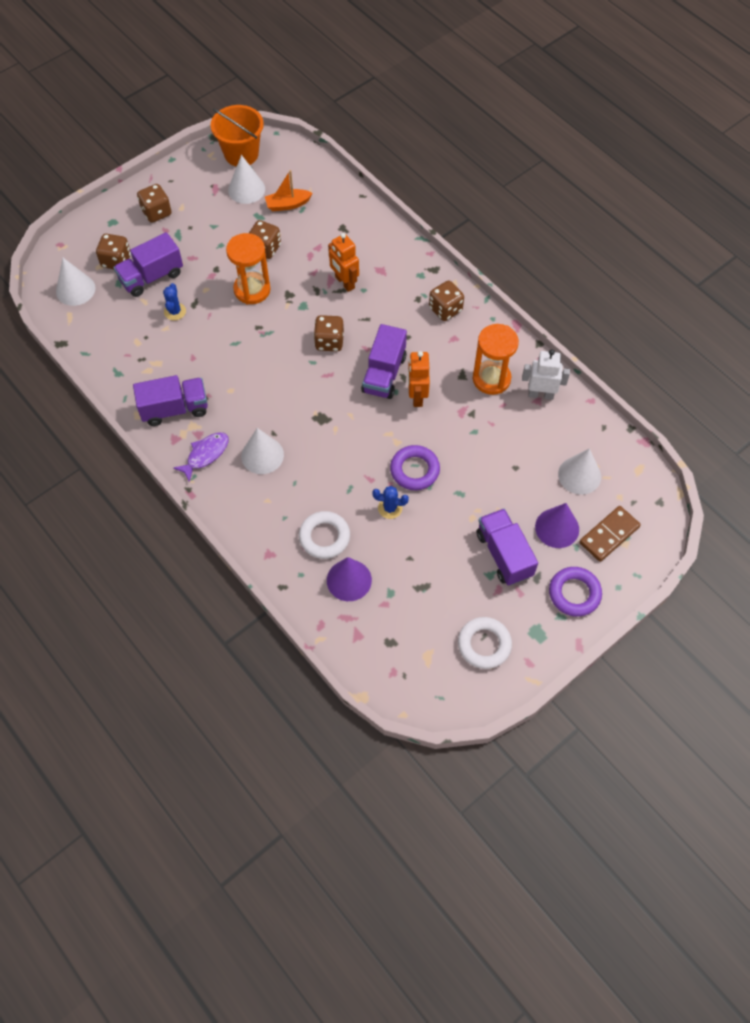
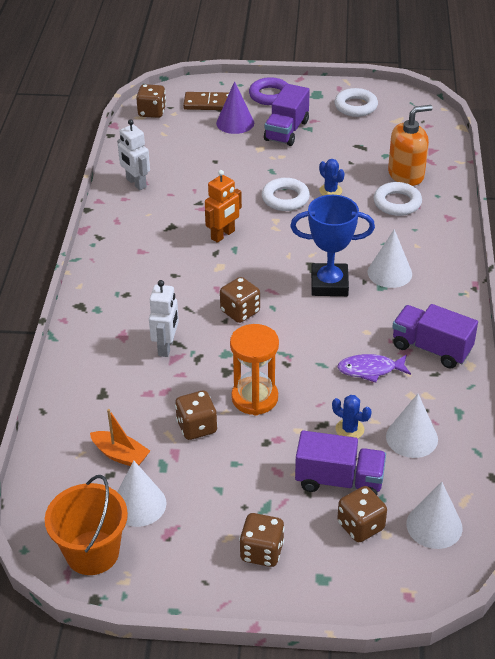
camera: 135 degrees left, 20 degrees down
blue cactus [163,283,186,321] -> blue cactus turned 75 degrees clockwise [332,395,372,438]
purple fish [173,432,229,483] -> purple fish moved to [337,354,411,382]
purple cone [327,557,372,601] -> orange soap dispenser [388,105,433,186]
orange robot [328,233,359,292] -> white robot [149,280,179,357]
purple truck [361,324,407,399] -> none
purple ring [390,445,440,490] -> white ring [262,178,310,211]
brown dice [429,281,464,321] -> brown dice moved to [136,84,166,118]
orange hourglass [473,324,519,395] -> none
white cone [558,448,601,495] -> white cone moved to [386,394,438,458]
none -> blue trophy [290,195,375,296]

